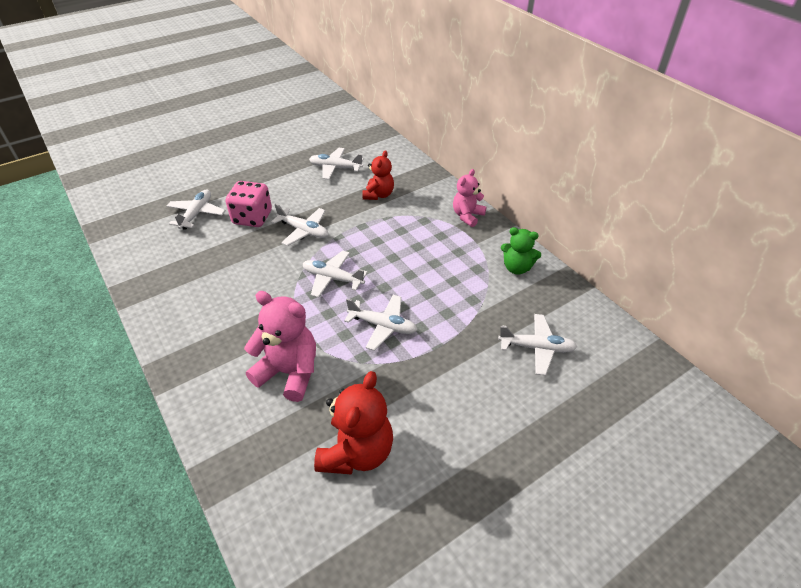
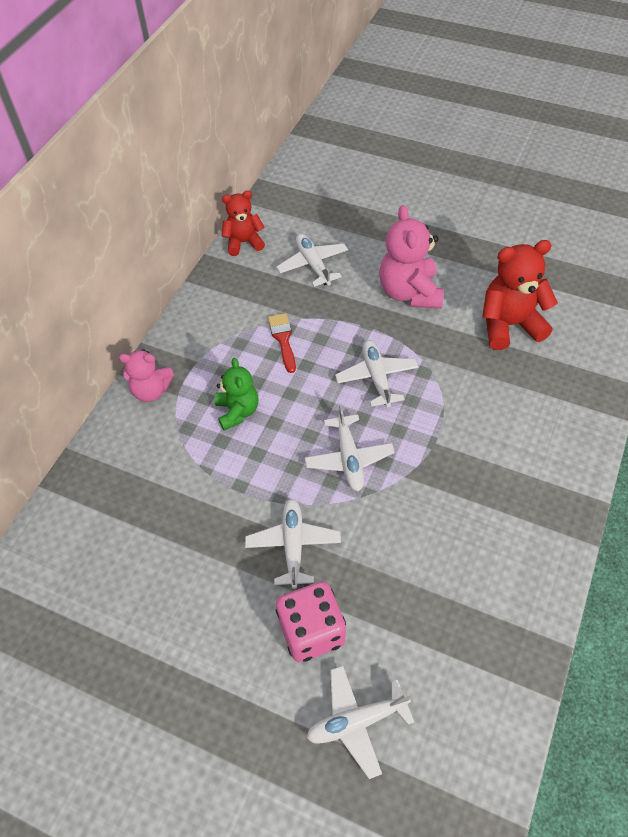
camera: 120 degrees left, 10 degrees up
pink teddy bear [244,291,316,402] -> pink teddy bear moved to [379,205,444,308]
white plane [309,148,363,180] -> none
red teddy bear [363,150,394,200] -> red teddy bear moved to [222,191,265,256]
green teddy bear [501,227,541,275] -> green teddy bear moved to [215,358,258,430]
none -> red brush [268,313,296,373]

